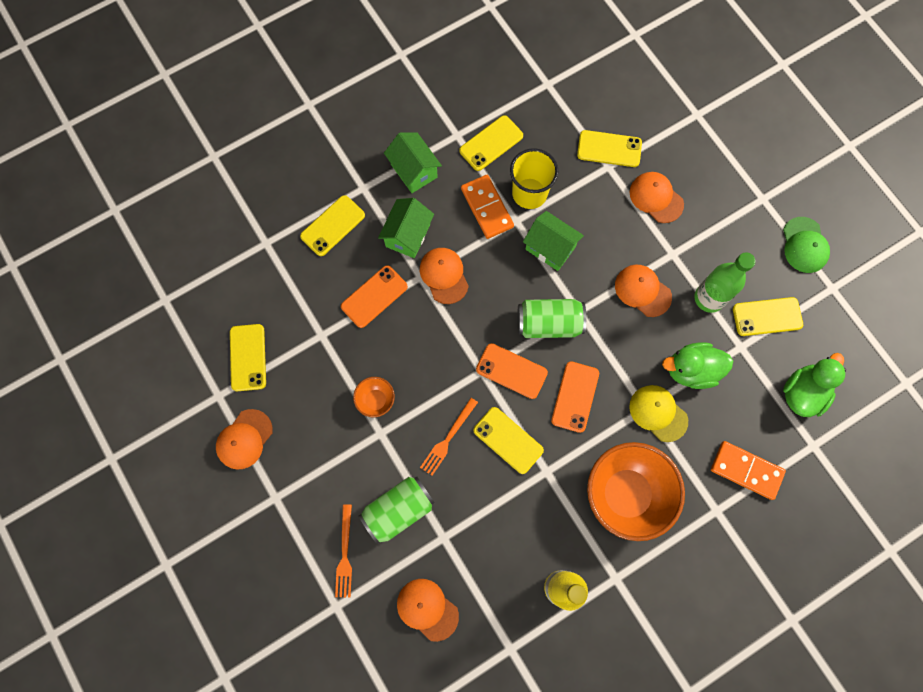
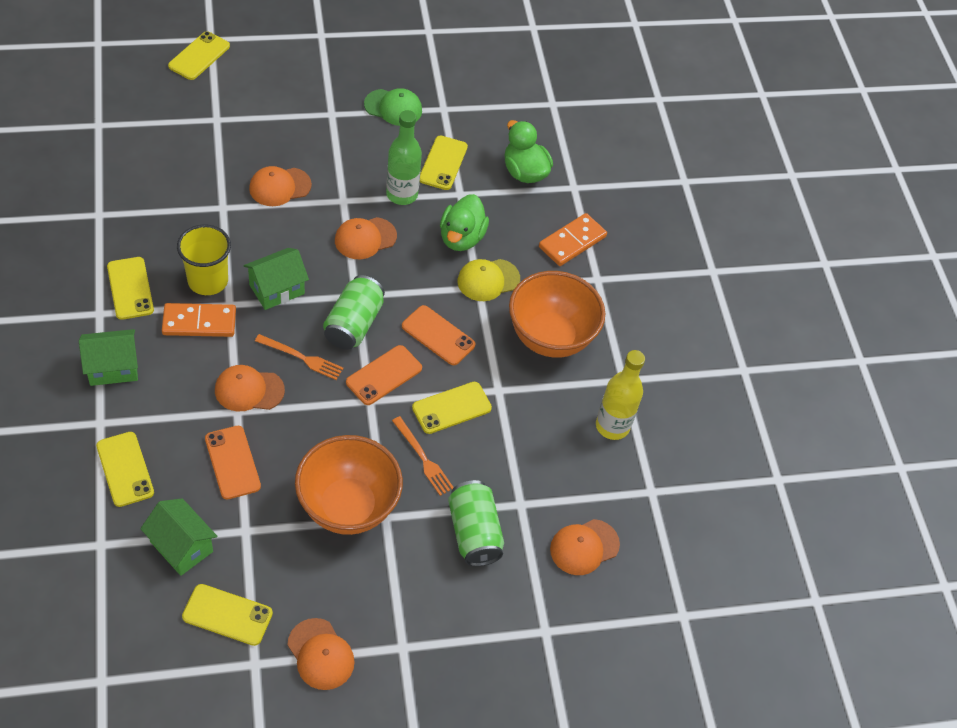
camera: 75 degrees left, 20 degrees down
orange fork [335,504,352,598] -> orange fork moved to [255,334,344,380]
orange bowl [353,377,395,417] -> orange bowl [295,435,403,535], size x2.21
green house [378,198,434,258] -> green house moved to [140,498,217,576]
yellow phone [577,130,642,167] -> yellow phone moved to [168,31,230,80]

